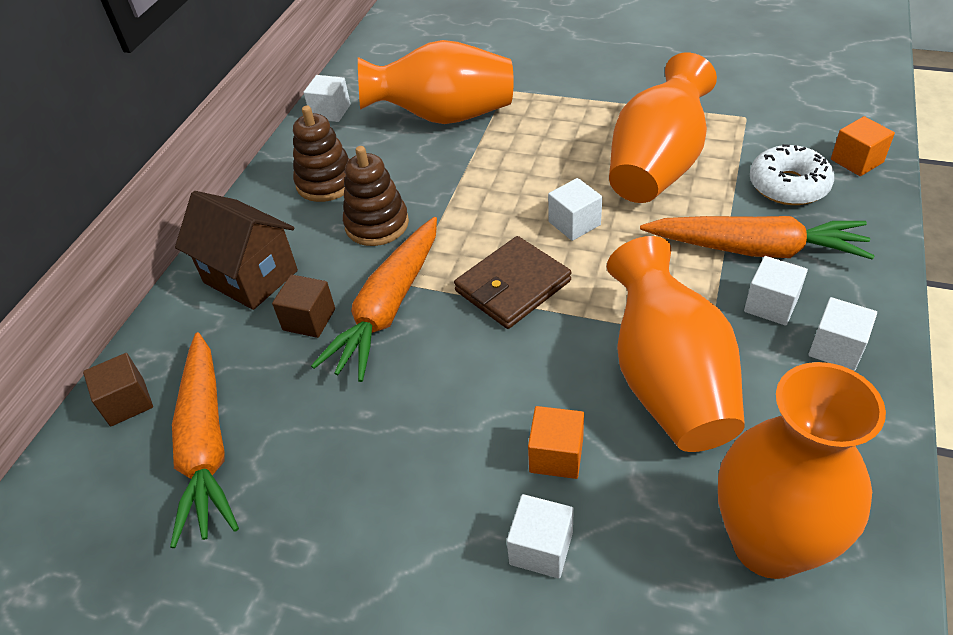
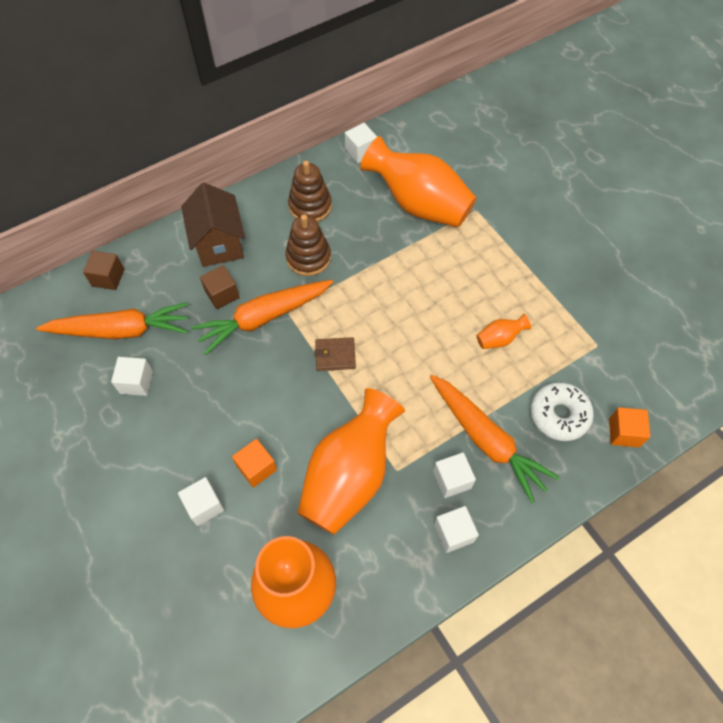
camera: 35 degrees right, 15 degrees up
orange carrot [170,332,239,548] -> orange carrot turned 120 degrees counterclockwise [36,302,188,339]
brown wallet [454,236,571,329] -> brown wallet [314,337,356,371], size x0.63
white cube [548,178,602,241] -> white cube moved to [111,357,153,396]
orange vase [609,53,717,203] -> orange vase [477,314,531,349], size x0.42

